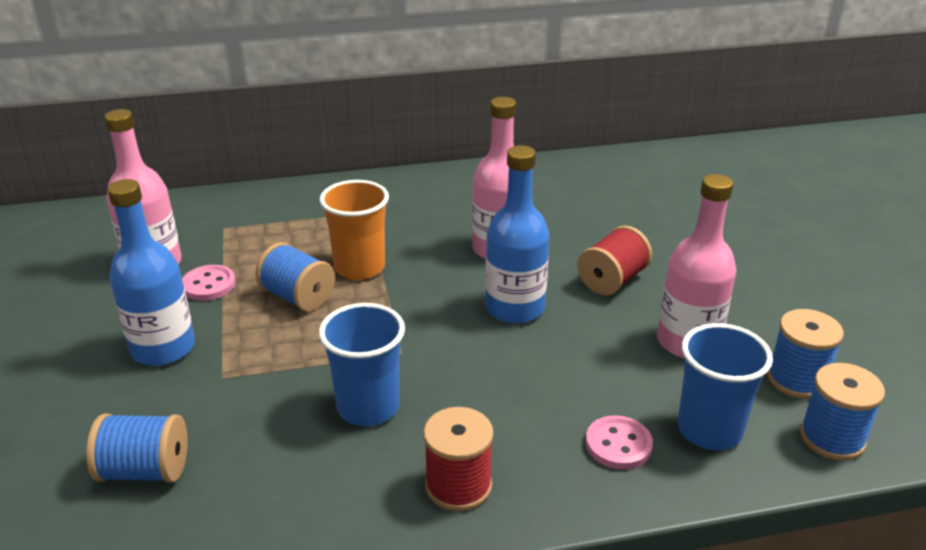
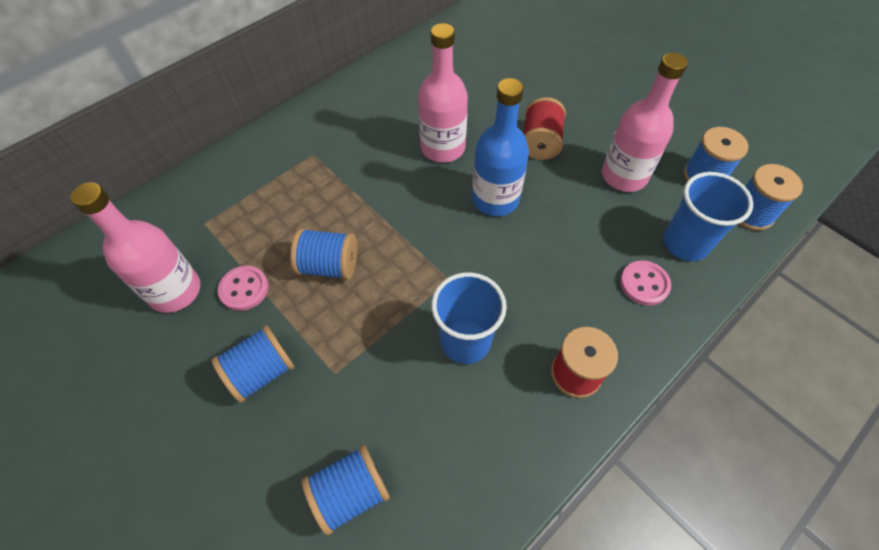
camera: 30 degrees left, 25 degrees up
blue bottle [107,179,195,366] -> blue spool [211,325,294,403]
orange cup [320,180,389,280] -> none

